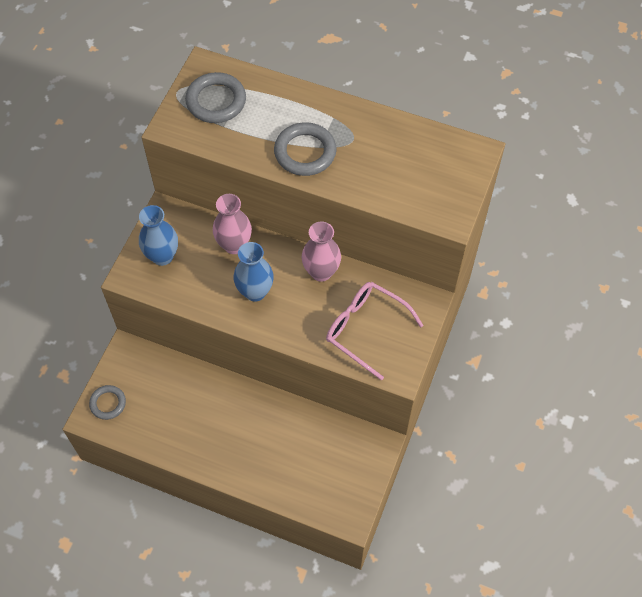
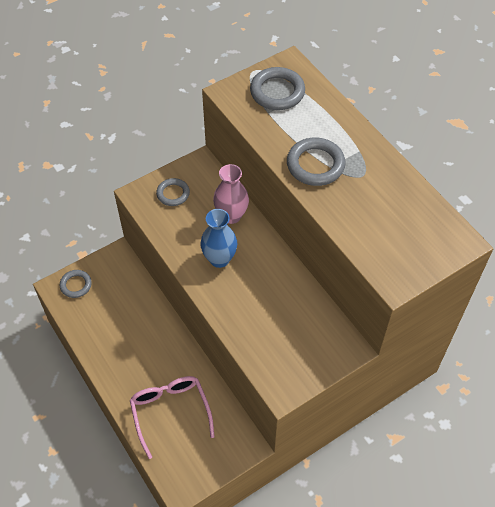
camera: 35 degrees right, 5 degrees down
blue vase [139,205,178,266] -> grey ring [156,178,190,206]
pink vase [302,222,341,282] -> none
pink glasses [326,282,424,380] -> pink glasses moved to [130,376,215,459]

